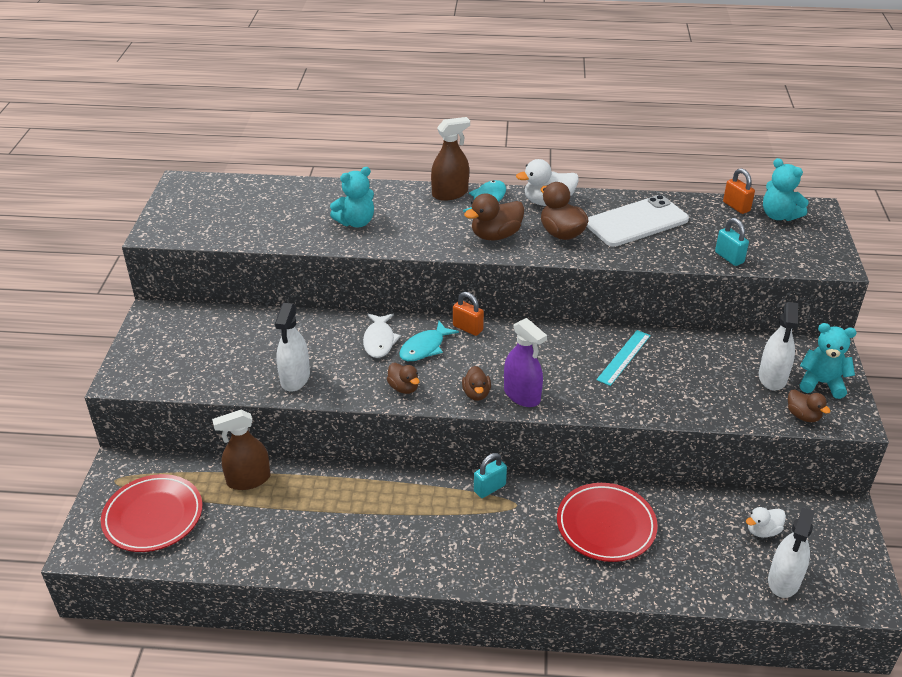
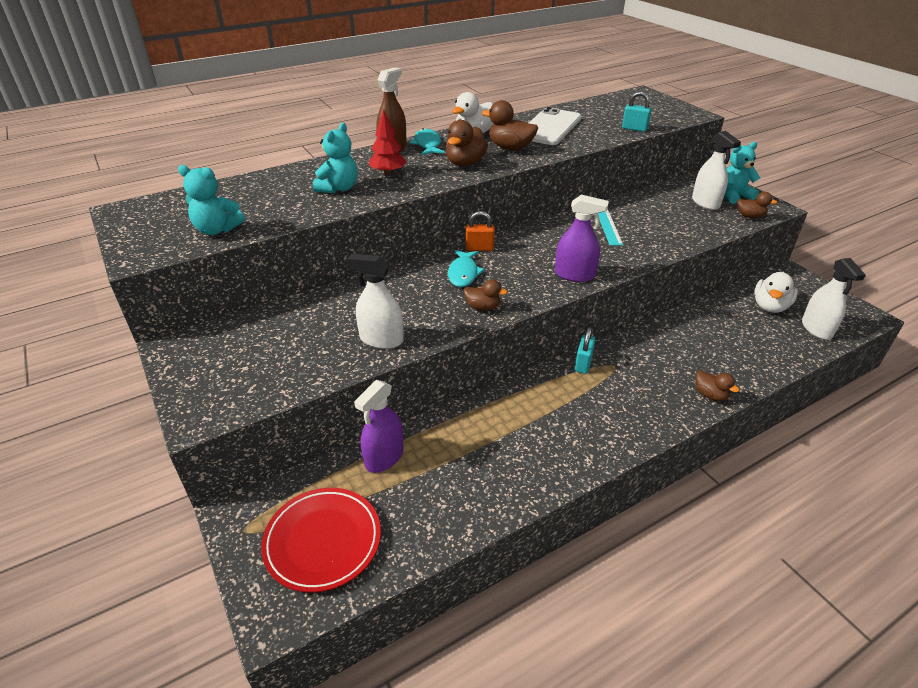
camera: 35 degrees left, 0 degrees up
brown spray bottle [212,410,270,490] -> purple spray bottle [354,380,404,473]
white spray bottle [275,303,310,391] -> white spray bottle turned 135 degrees clockwise [347,254,404,349]
white fish [363,314,401,358] -> none
brown duck [462,366,491,401] -> brown duck moved to [696,370,739,401]
red plate [557,483,658,562] -> none
orange padlock [723,168,755,214] -> none
white duck [746,507,786,538] -> white duck [754,272,798,313], size x1.61
turquoise teddy bear [763,158,809,221] -> turquoise teddy bear moved to [178,165,245,235]
none -> red tree [369,109,407,175]

